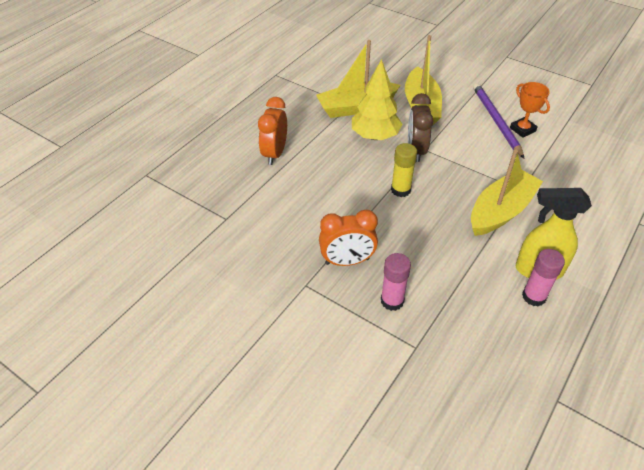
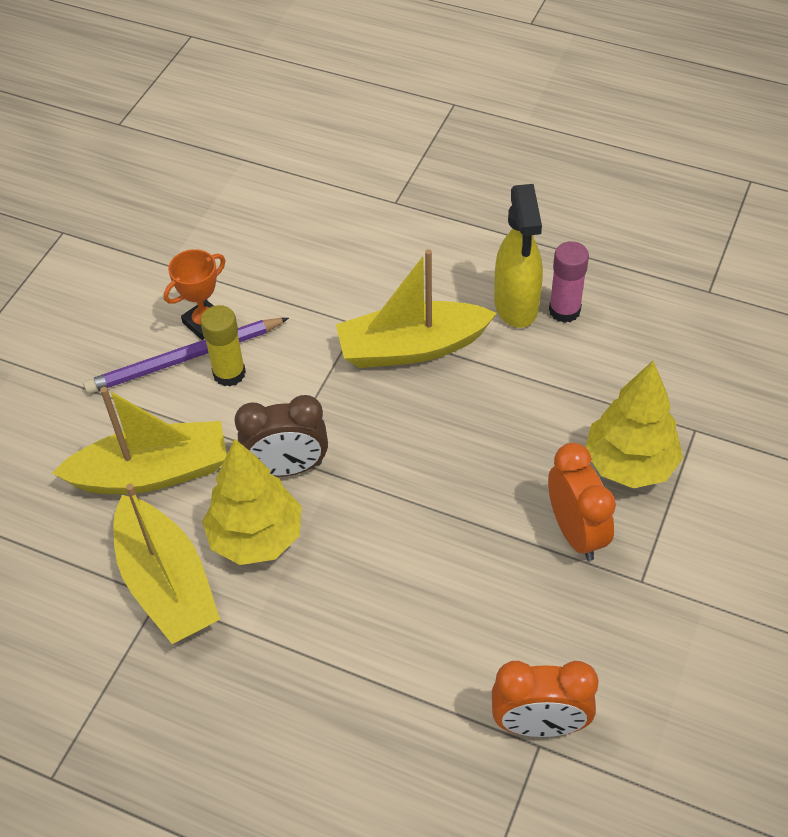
camera: 100 degrees left, 5 degrees up
orange clock [258,97,287,165] -> orange clock moved to [492,661,599,737]
pink glue stick [381,253,411,311] -> yellow tree [585,361,683,488]
yellow glue stick [391,143,417,197] -> yellow glue stick moved to [200,305,246,387]
yellow boat [471,149,543,236] -> yellow boat turned 45 degrees counterclockwise [336,249,497,368]

